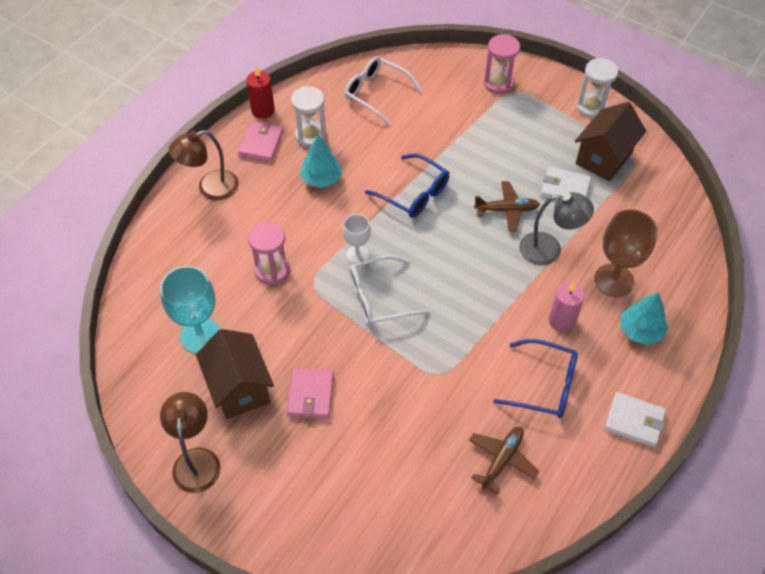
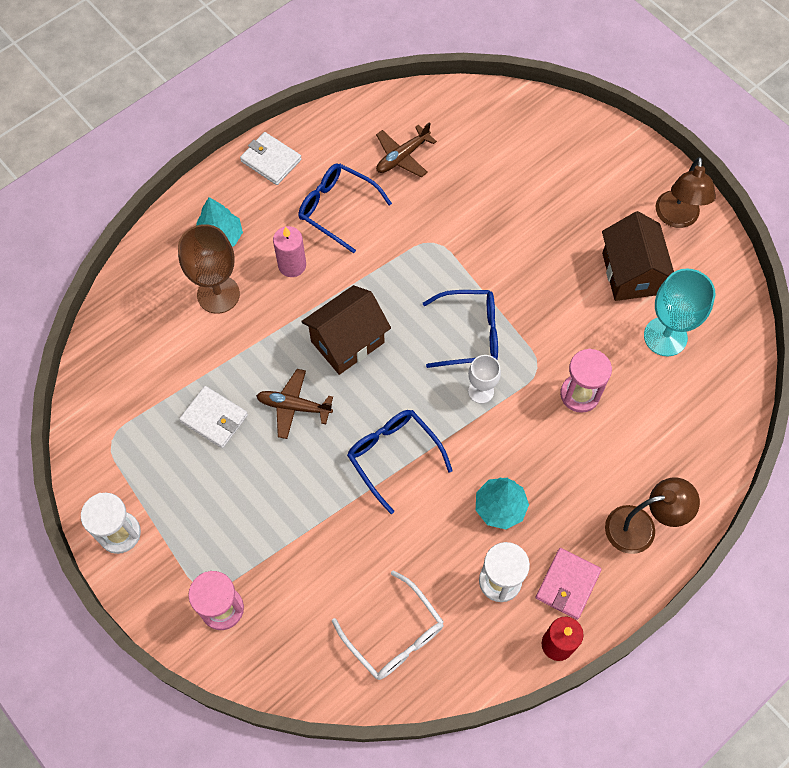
camera: 165 degrees left, 10 degrees up
pink wallet [287,368,334,418] -> none
white glasses [350,255,430,326] -> blue glasses [423,290,498,368]
grey lamp [519,192,594,265] -> none
brown house [575,102,646,182] -> brown house moved to [301,285,391,375]

